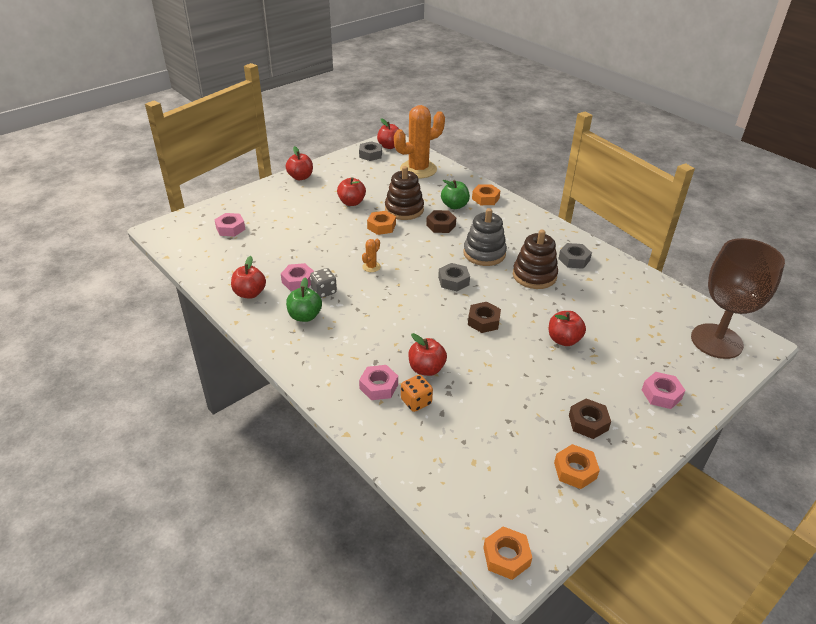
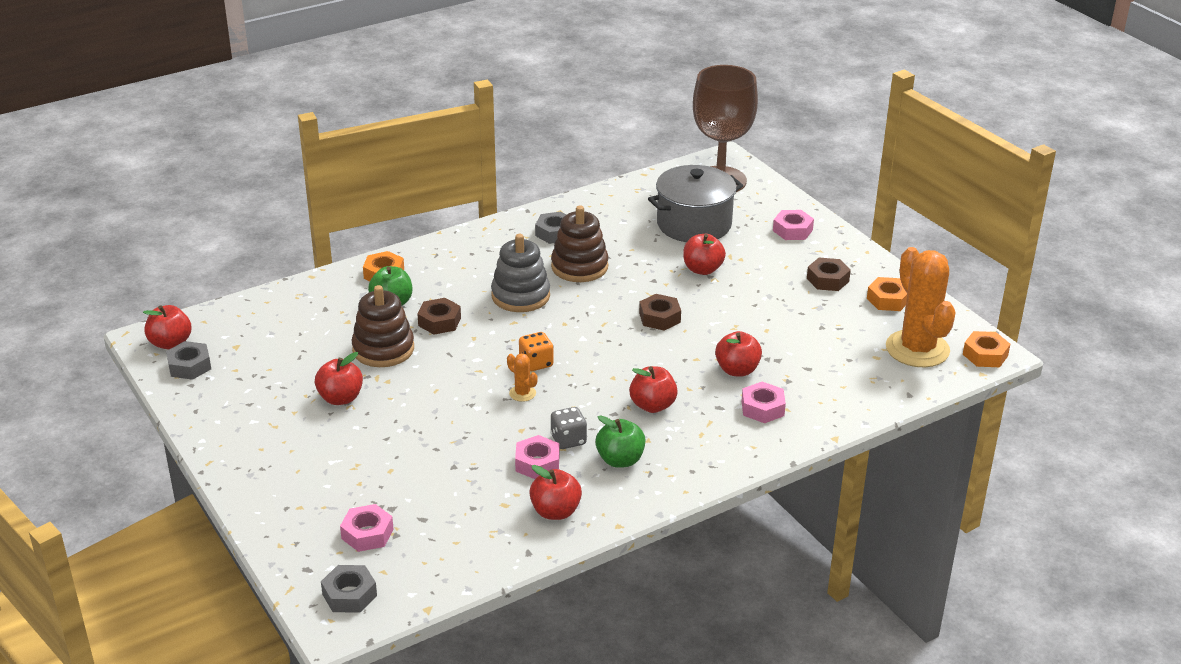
camera: 80 degrees left, 5 degrees down
red apple [286,146,313,180] -> red apple moved to [629,366,678,413]
orange nut [367,211,396,235] -> none
orange cactus [394,105,445,178] -> orange cactus moved to [886,247,956,368]
orange dice [401,375,433,412] -> orange dice moved to [519,332,554,371]
grey nut [438,263,470,291] -> grey nut moved to [321,565,377,613]
none -> grey pot [648,165,743,242]

